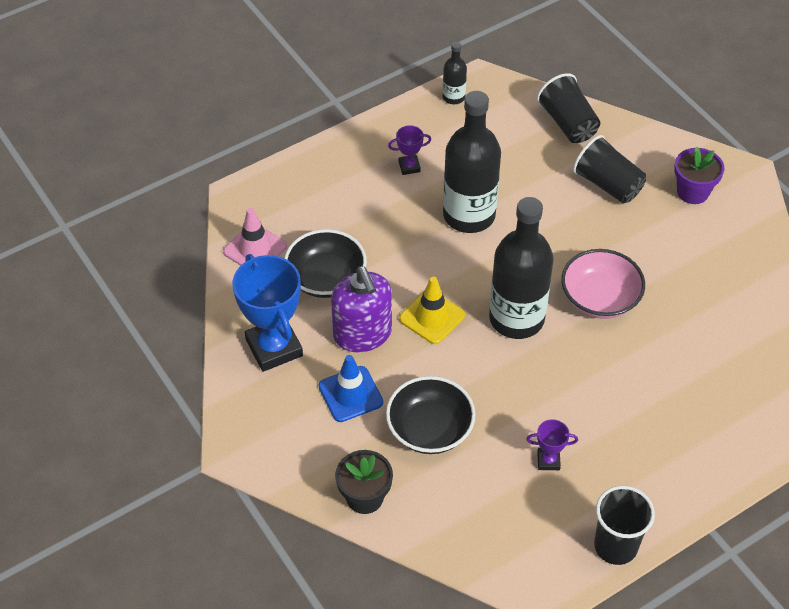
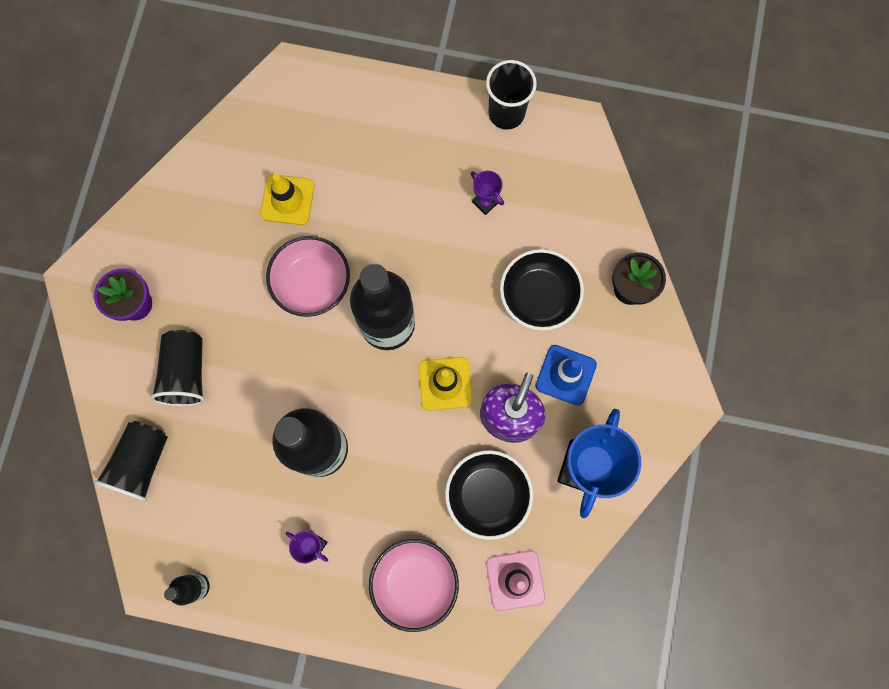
camera: 135 degrees left, 25 degrees up
none -> yellow traffic cone [260,173,315,225]
none -> pink bowl [369,539,459,632]

